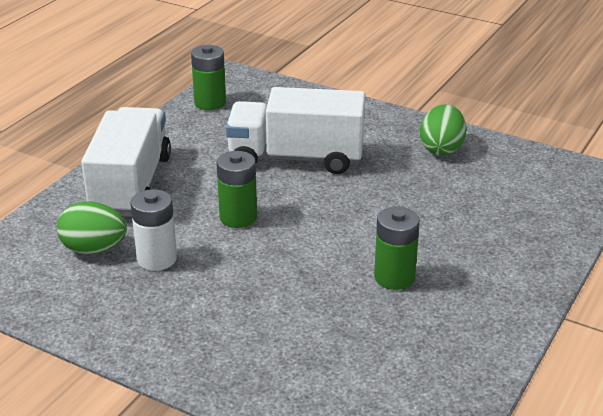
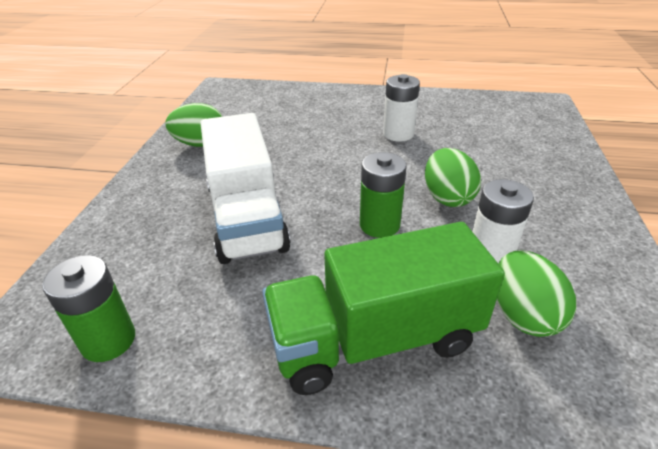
camera: 110 degrees left, 5 degrees up
white truck [81,107,171,217] -> green truck [262,222,505,395]
green battery [374,207,420,290] -> white battery [383,74,420,142]
none -> green egg [425,148,481,207]

